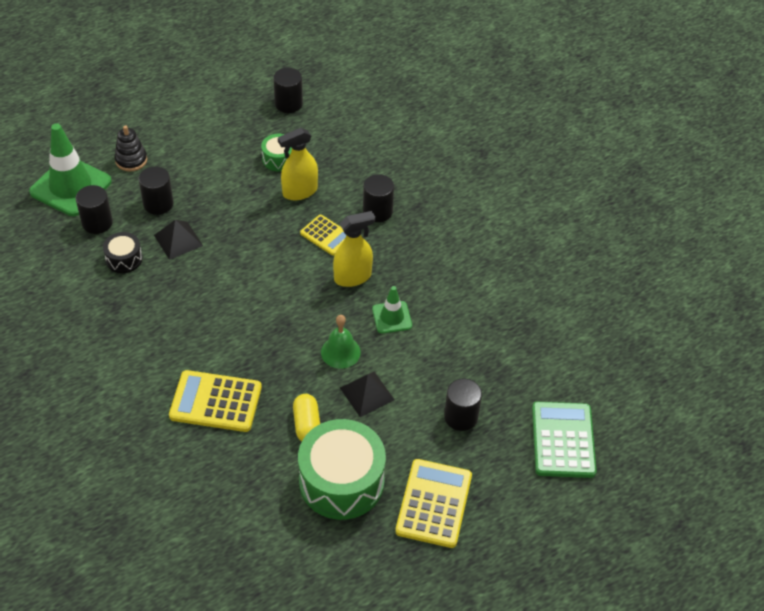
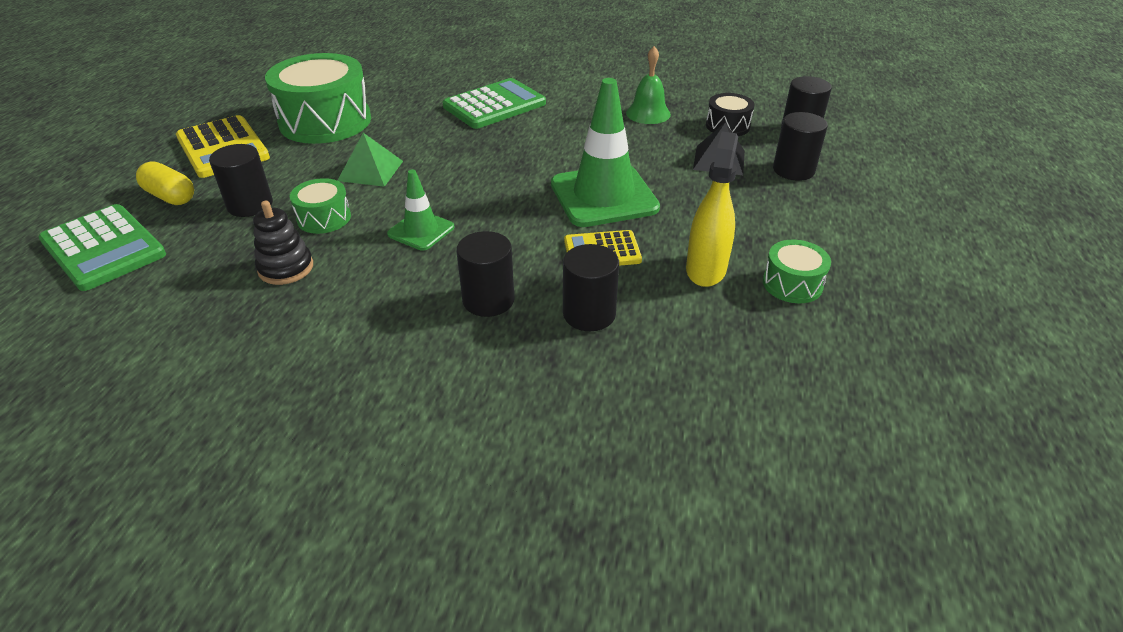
camera: 135 degrees right, 10 degrees down
green traffic cone [29,123,112,216] -> green traffic cone moved to [551,78,660,227]
black stacking toy [114,125,147,171] -> black stacking toy moved to [253,201,313,285]
yellow calculator [169,370,262,432] -> green calculator [443,78,546,129]
black cylinder [273,68,303,113] -> black cylinder moved to [456,231,514,317]
yellow capsule [293,394,320,441] -> yellow capsule moved to [136,161,194,205]
green bell [321,315,361,369] -> green bell moved to [626,46,671,124]
yellow spray bottle [333,211,375,287] -> none
black pyramid [340,372,395,417] -> green pyramid [337,133,403,187]
none -> green drum [290,178,351,234]

